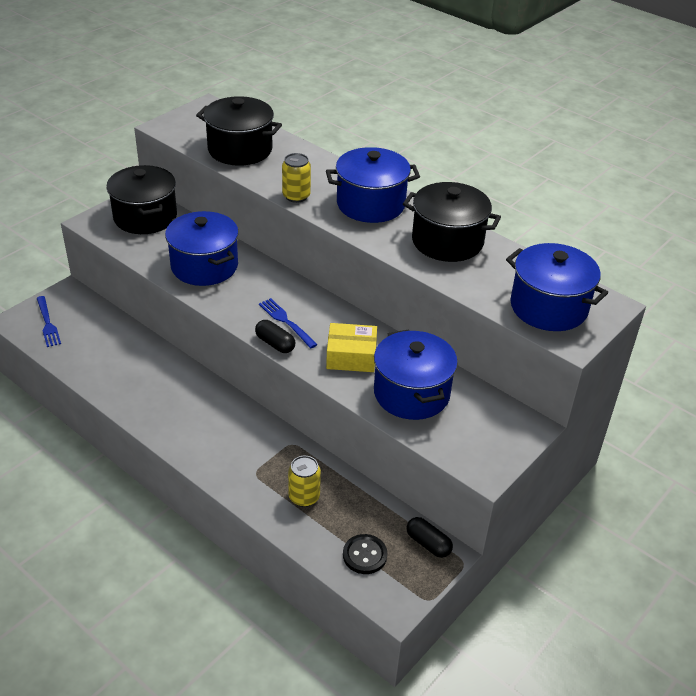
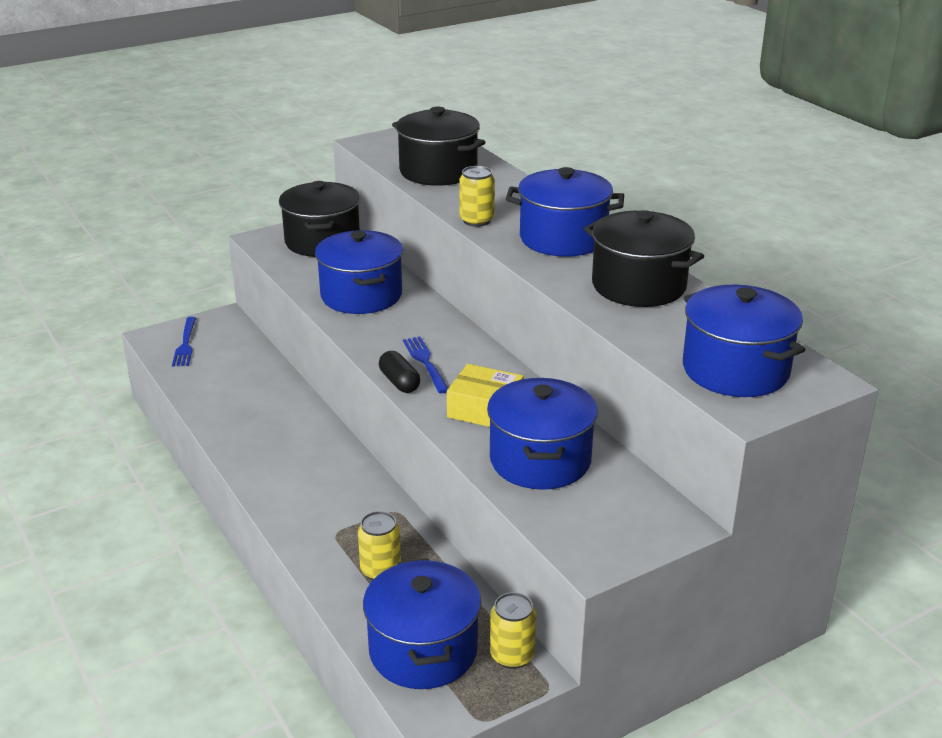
camera: 20 degrees right, 10 degrees down
black button [343,534,387,574] -> blue pot [363,559,481,689]
black capsule [406,517,453,558] -> yellow can [490,592,536,669]

